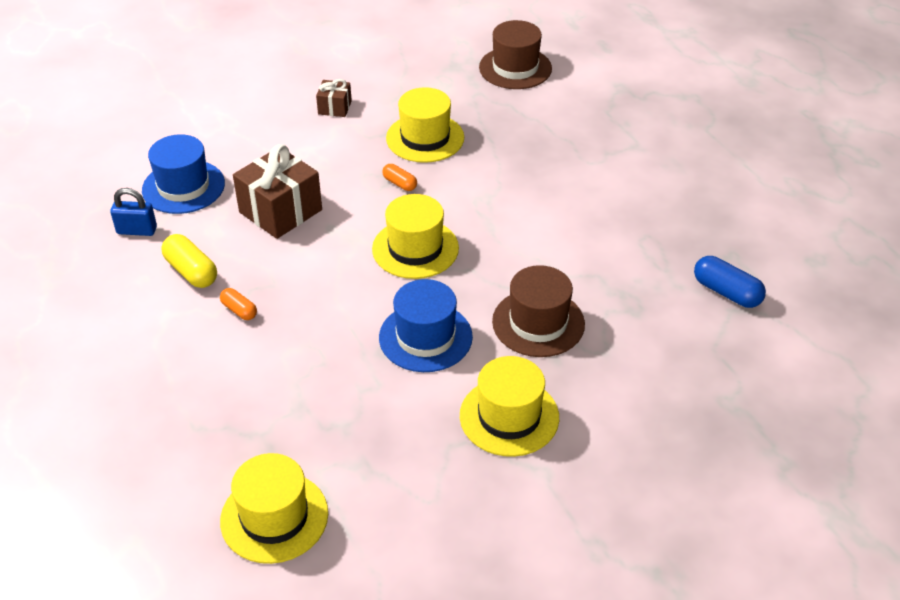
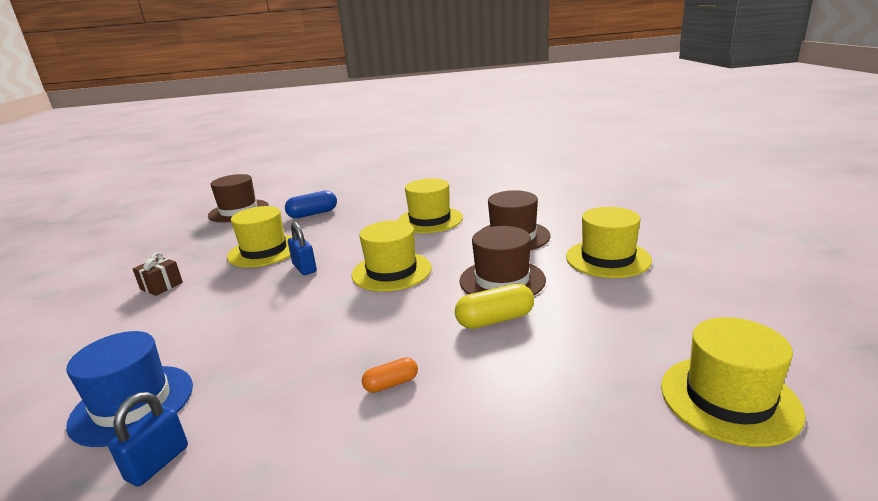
camera: 65 degrees left, 20 degrees down
yellow capsule [161,234,217,288] -> yellow capsule moved to [455,284,534,329]
brown gift [233,144,322,239] -> none
blue hat [379,279,473,372] -> brown hat [459,226,546,296]
orange capsule [382,164,417,191] -> blue padlock [288,222,317,275]
blue capsule [694,256,766,308] -> blue capsule moved to [285,190,337,219]
none -> yellow hat [397,178,463,233]

